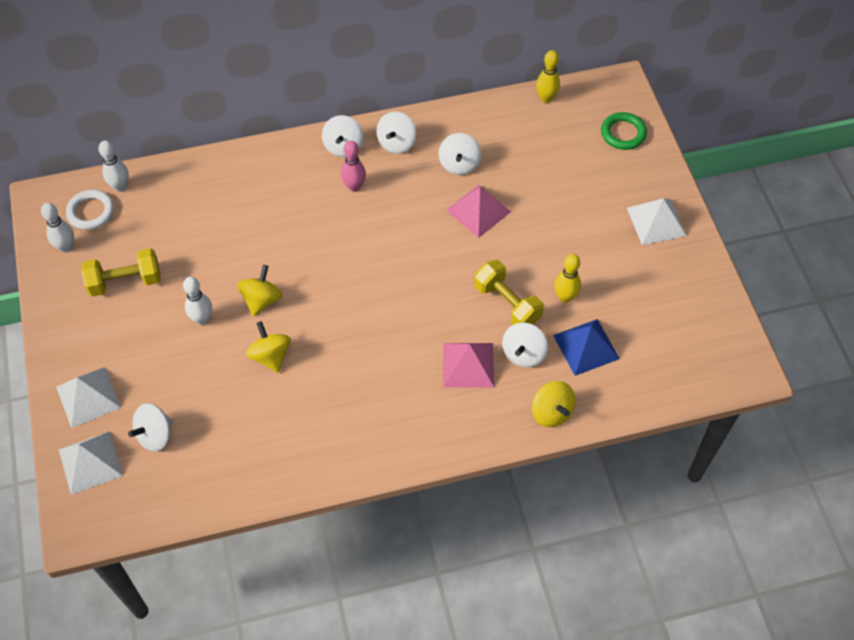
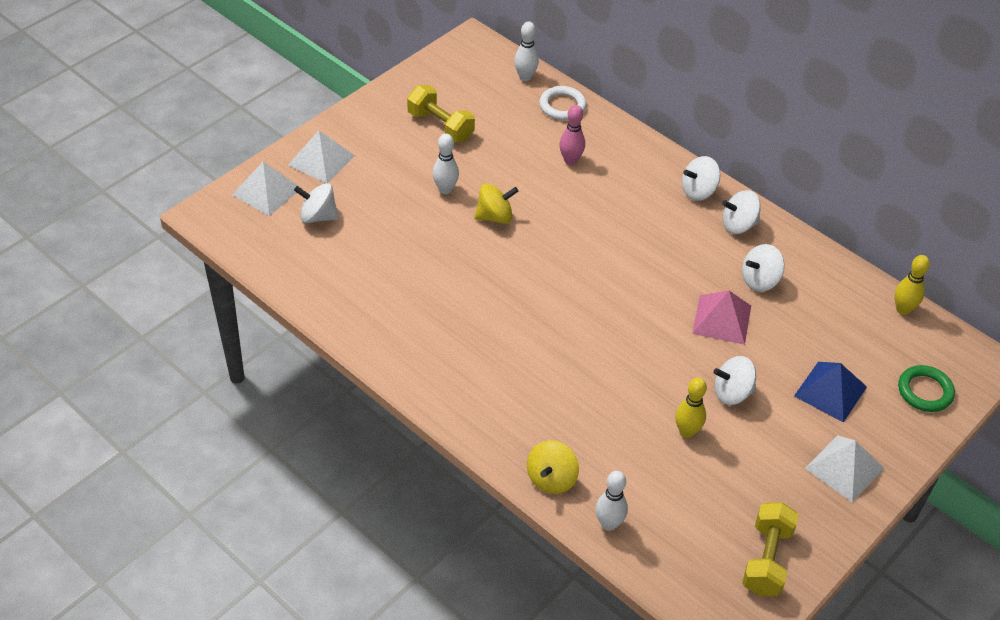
camera: 55 degrees right, 10 degrees down
white bowling pin [41,203,74,253] -> white bowling pin moved to [595,471,628,531]
white ring [66,190,114,230] -> white ring moved to [539,86,586,120]
yellow spinning top [246,321,291,373] -> none
pink bowling pin [341,141,366,192] -> pink bowling pin moved to [559,105,585,165]
pink pyramid [443,343,494,387] -> none
yellow dumbbell [474,260,544,325] -> yellow dumbbell moved to [742,502,799,596]
white spinning top [502,322,548,368] -> white spinning top moved to [713,356,756,405]
blue pyramid [553,319,620,376] -> blue pyramid moved to [794,362,867,423]

